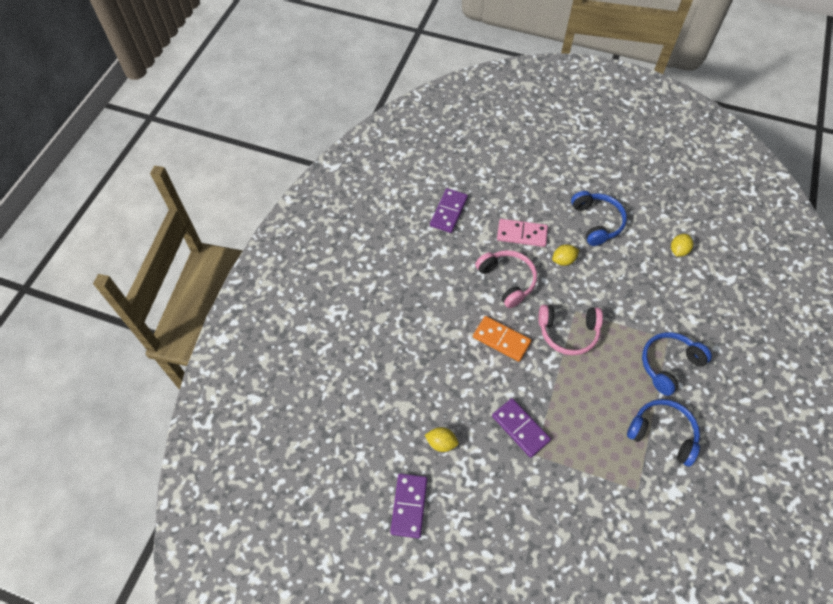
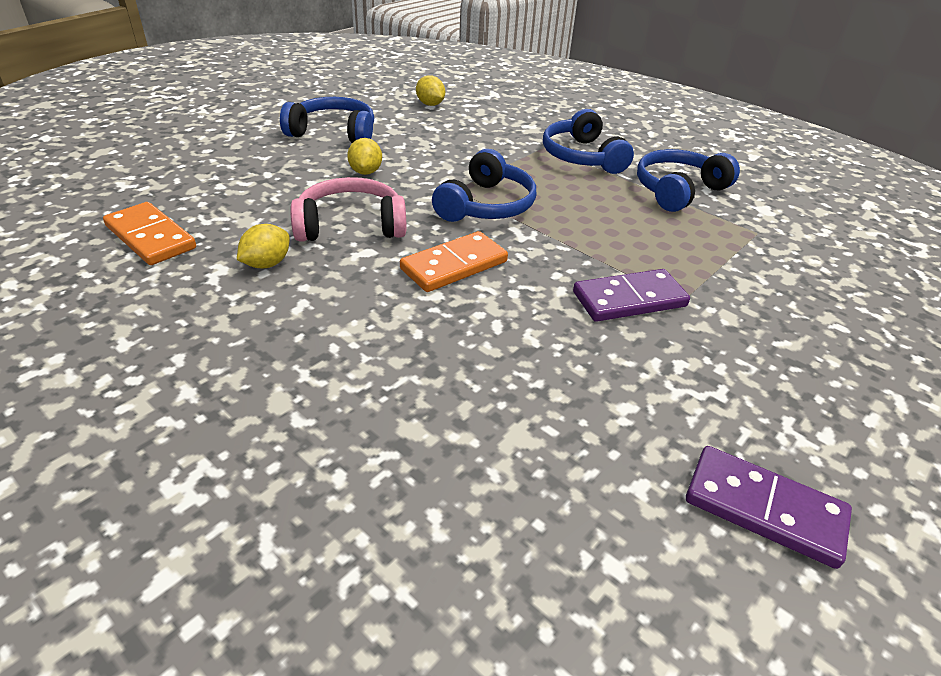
camera: 70 degrees left, 20 degrees down
yellow lemon [425,427,459,452] -> yellow lemon moved to [237,224,289,268]
purple domino [430,188,468,233] -> orange domino [103,202,196,265]
pink domino [497,219,548,247] -> none
pink headphones [538,305,603,355] -> blue headphones [432,149,536,222]

